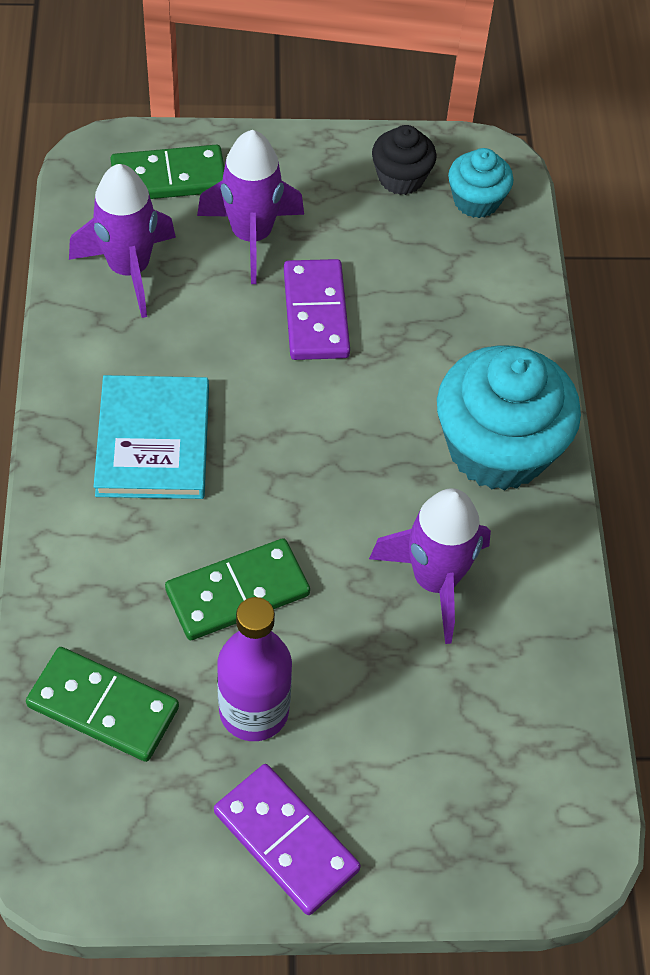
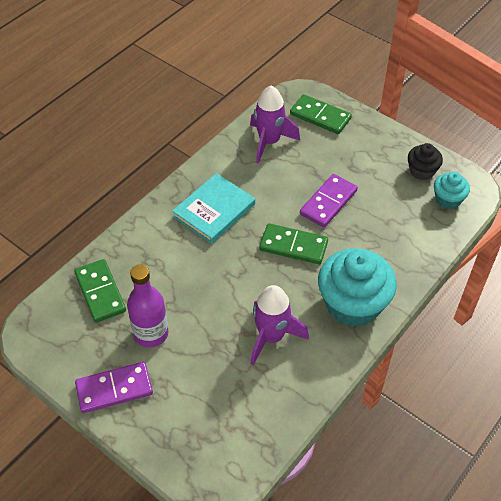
camera: 45 degrees right, 5 degrees down
green domino [165,538,310,640] -> green domino moved to [259,223,328,264]
purple rocket [197,130,304,284] -> none
purple domino [214,764,361,915] -> purple domino turned 75 degrees clockwise [75,362,153,413]

